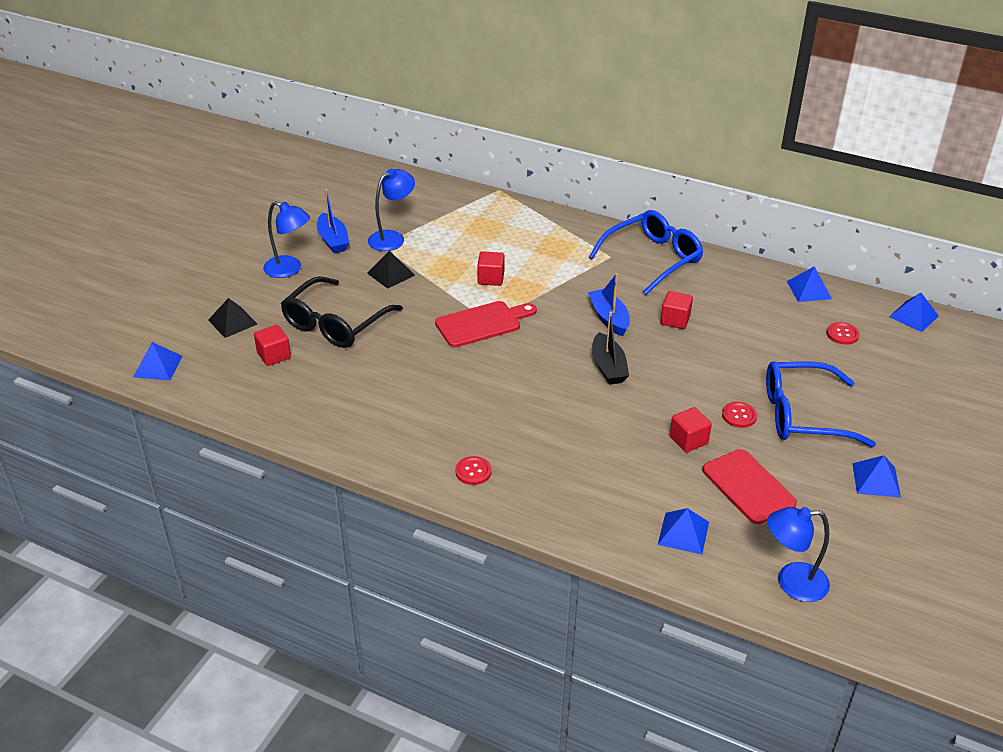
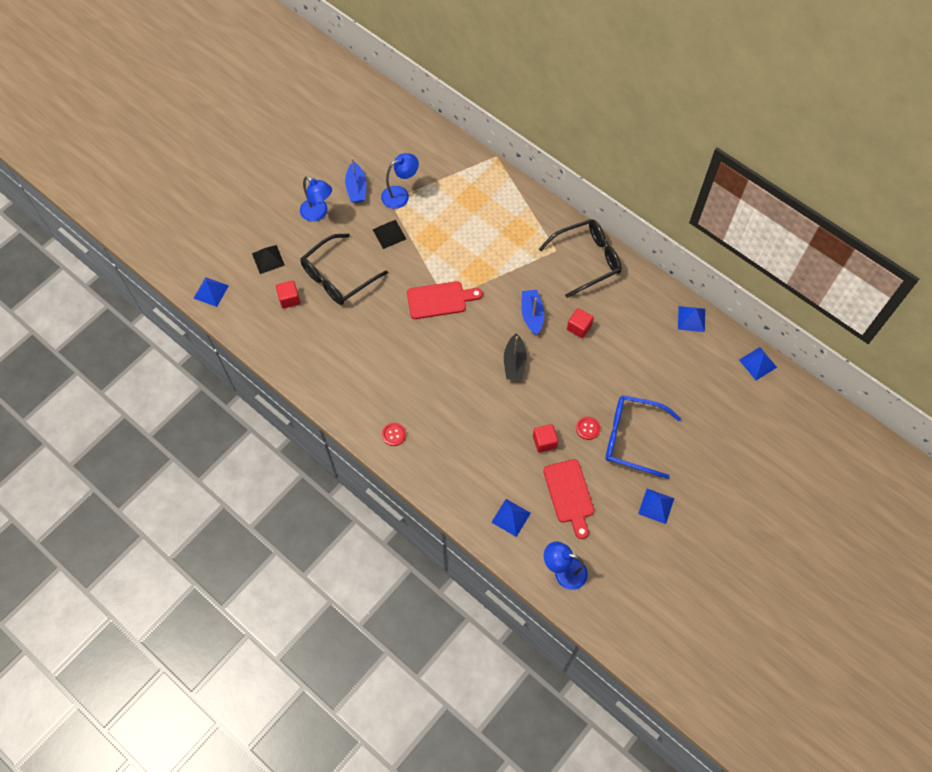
camera: 15 degrees right, 25 degrees up
red cube [477,251,505,286] -> none
blue glasses [589,210,703,295] -> black glasses [539,219,622,298]
red button [827,322,859,345] -> none

